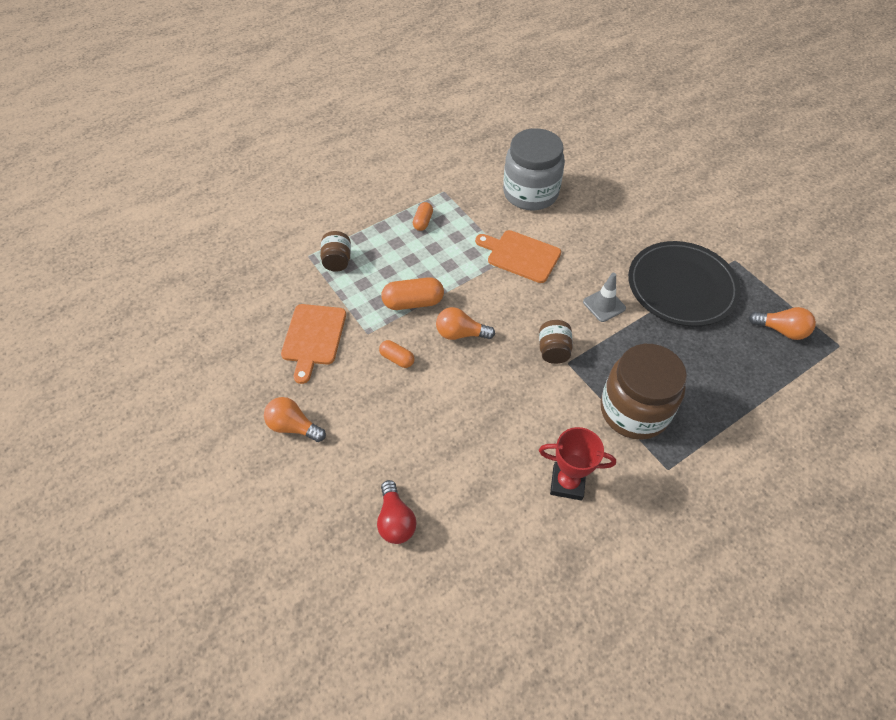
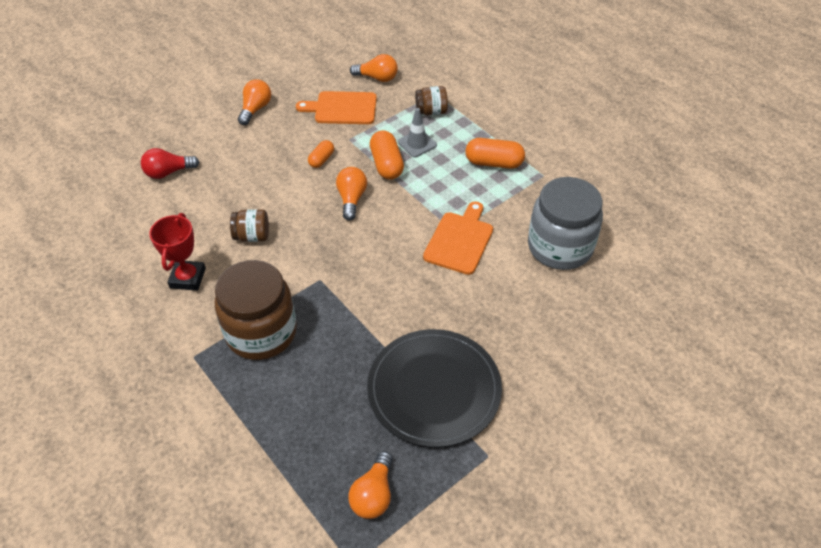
camera: 85 degrees right, 5 degrees down
orange capsule [413,202,433,231] -> orange capsule [465,138,525,169], size x1.67
brown jar [539,320,573,364] -> brown jar moved to [230,209,269,242]
grey traffic cone [583,273,626,322] -> grey traffic cone moved to [398,108,437,157]
none -> orange light bulb [350,54,398,82]

